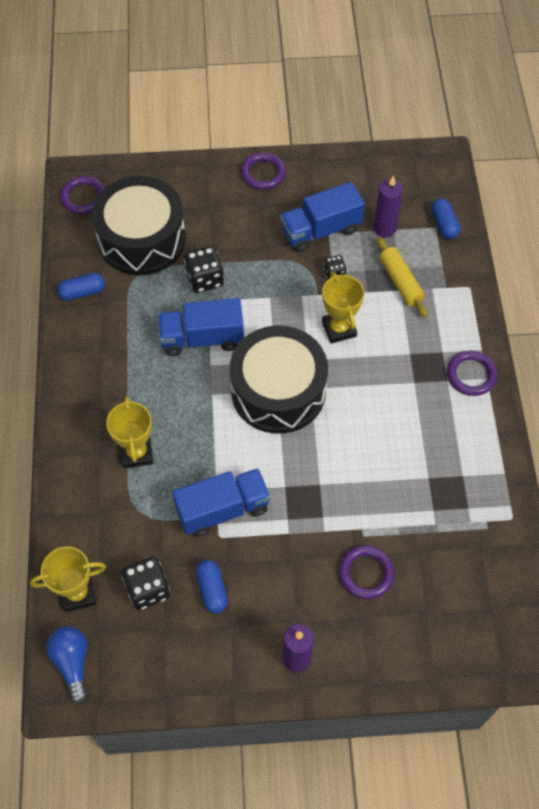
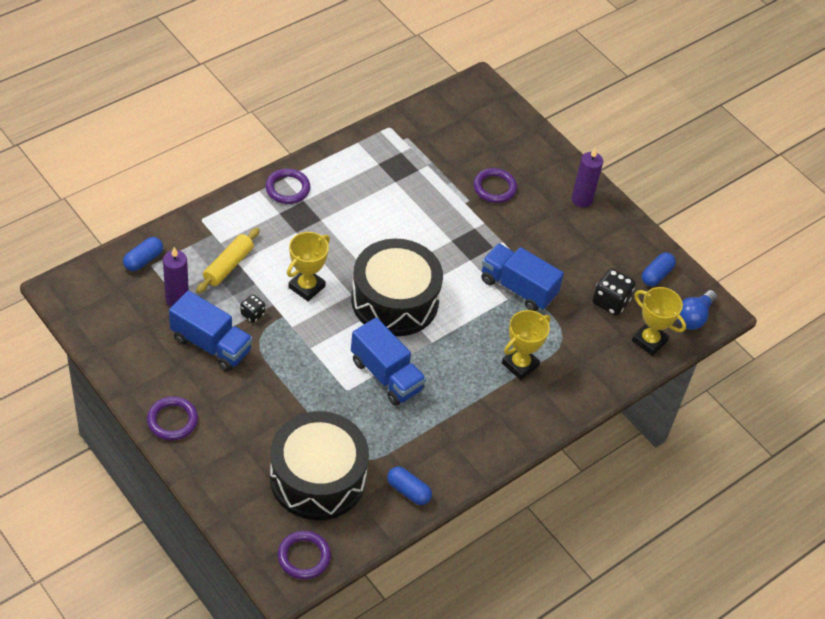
camera: 130 degrees left, 10 degrees down
black dice [184,246,224,293] -> none
blue capsule [196,560,228,613] -> blue capsule moved to [642,252,676,286]

